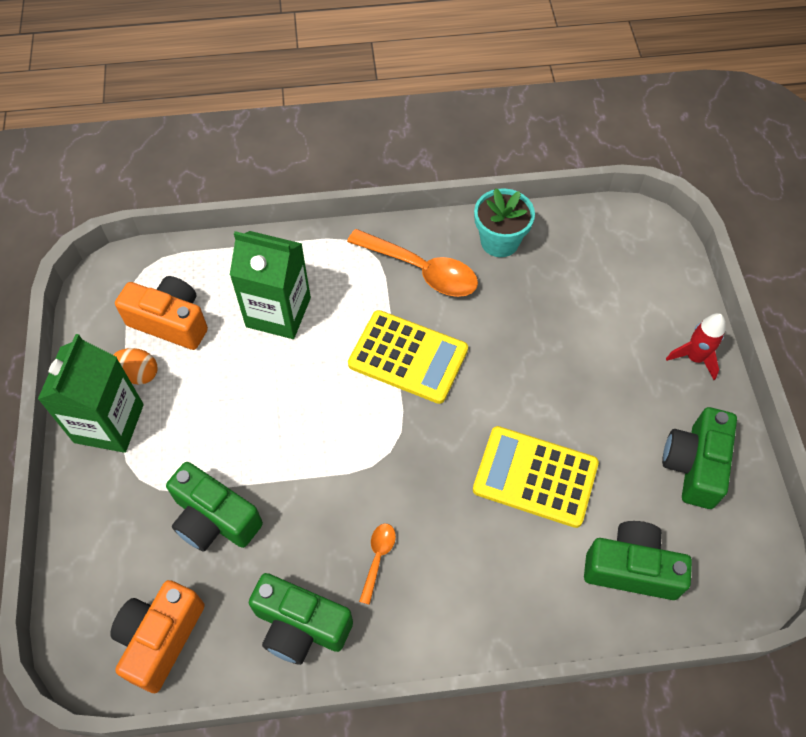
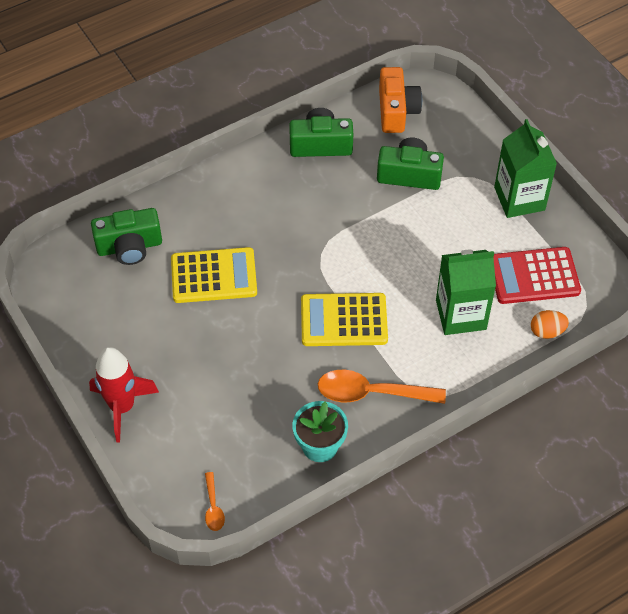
camera: 155 degrees right, 5 degrees down
orange egg [114,348,157,385] -> orange egg moved to [531,310,569,339]
orange camera [115,276,208,350] -> red calculator [493,247,581,304]
orange spoon [359,524,396,605] -> orange spoon moved to [205,472,225,531]
green camera [662,407,737,509] -> none
red rocket [666,313,726,380] -> red rocket [89,347,159,443], size x1.58

